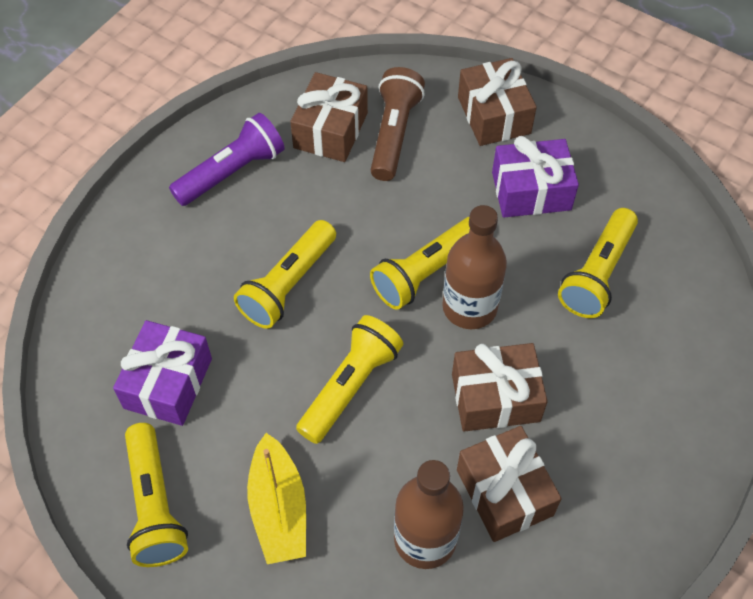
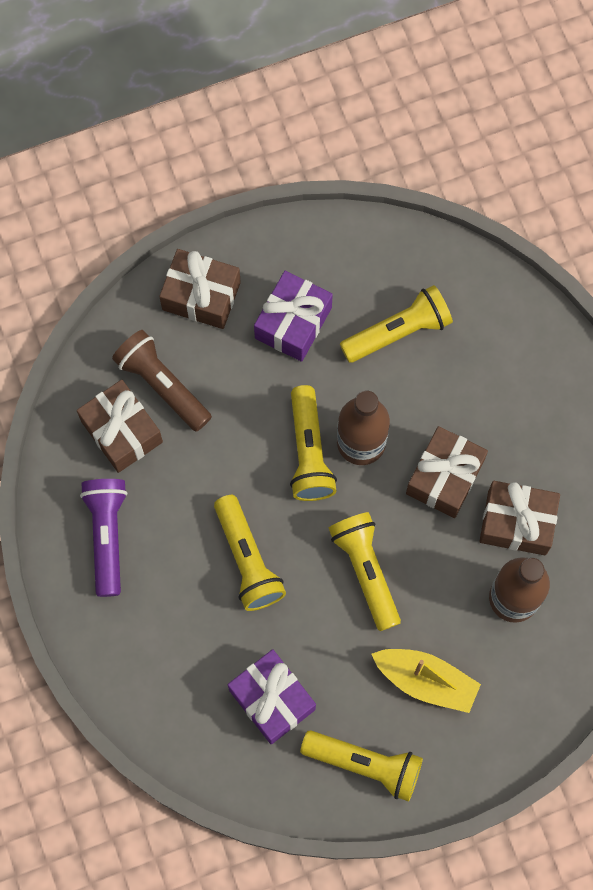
camera: 55 degrees left, 15 degrees up
yellow flashlight [558,208,638,318] -> yellow flashlight turned 90 degrees counterclockwise [340,285,453,363]

